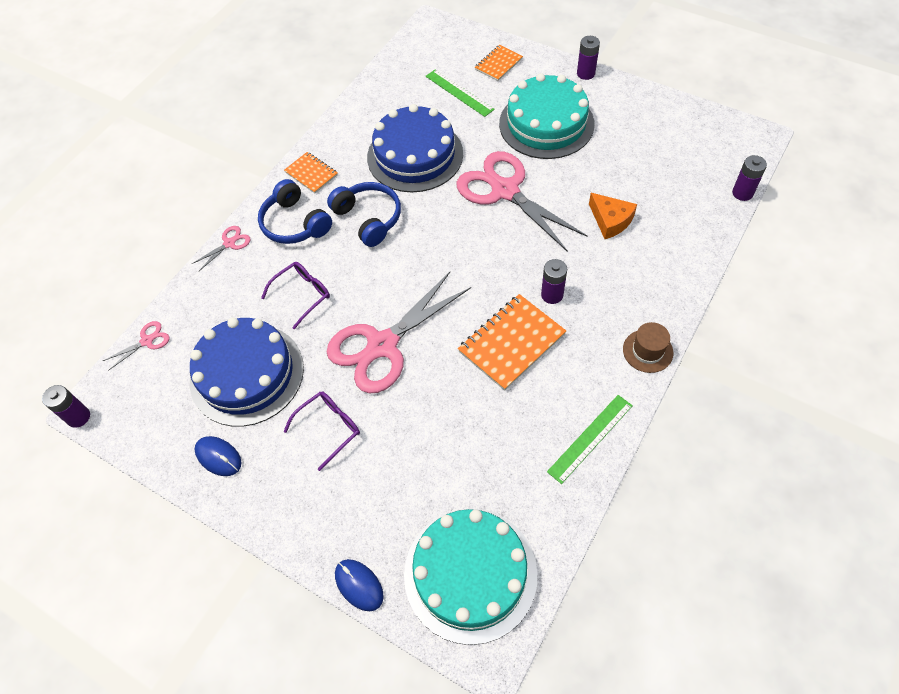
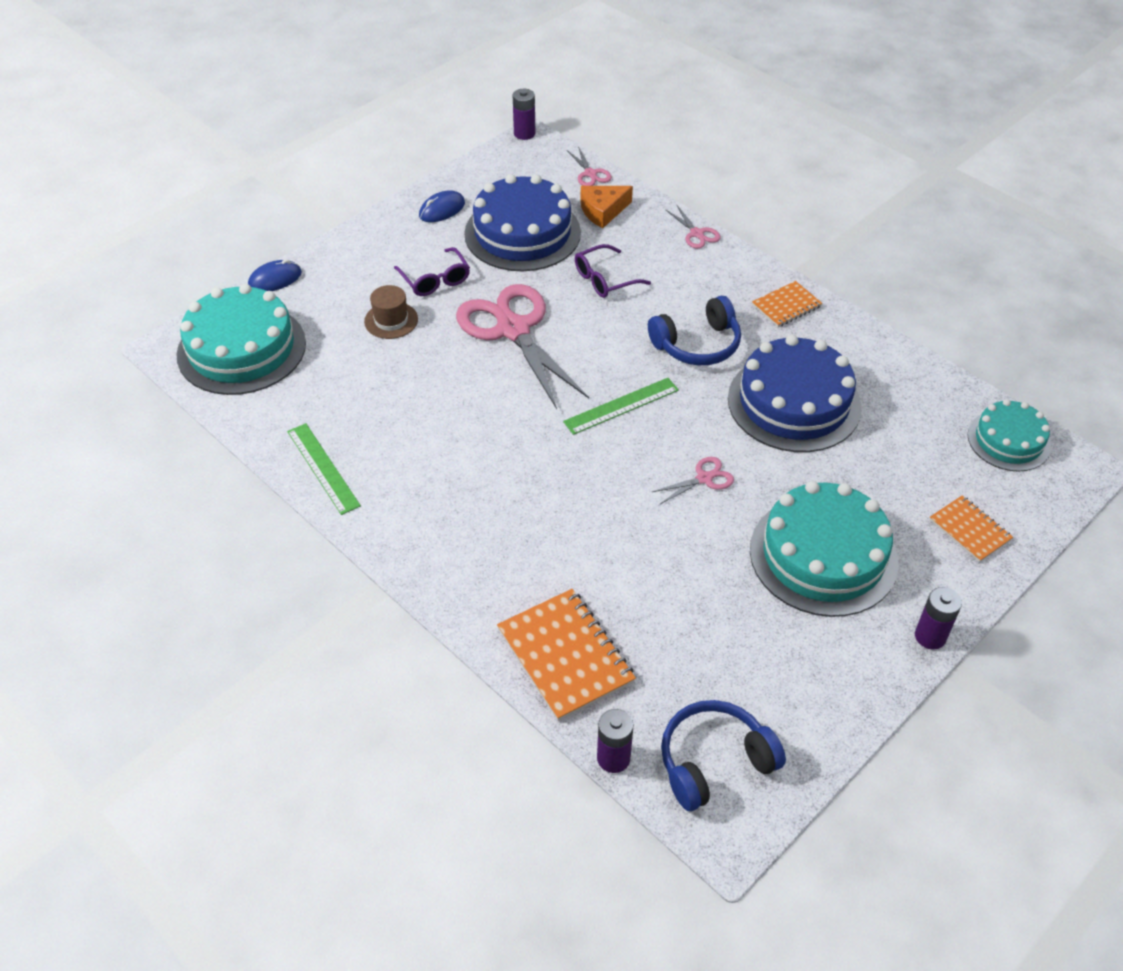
camera: 100 degrees right, 10 degrees down
blue headphones [258,179,332,244] -> blue headphones moved to [661,700,786,811]
purple glasses [261,262,330,329] -> purple glasses turned 90 degrees clockwise [575,244,651,298]
green ruler [426,69,495,117] -> green ruler moved to [563,378,679,435]
pink scissors [456,151,587,252] -> pink scissors [652,457,734,504], size x0.42
orange notebook [458,294,566,391] -> orange notebook moved to [497,589,636,721]
purple battery [541,259,567,304] -> none
orange cheese [589,193,637,239] -> orange cheese moved to [580,186,633,228]
brown hat [623,322,673,373] -> brown hat moved to [364,285,418,339]
none -> turquoise cake [968,399,1051,471]

